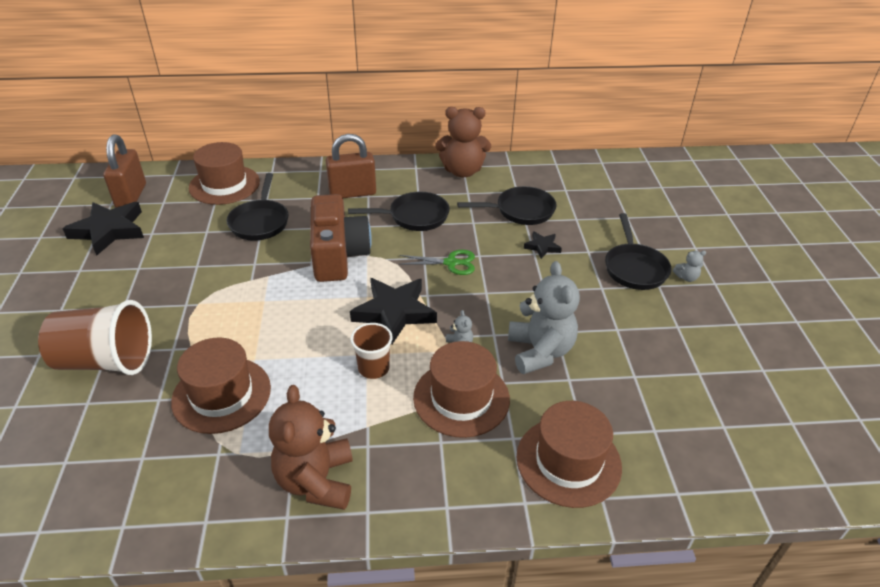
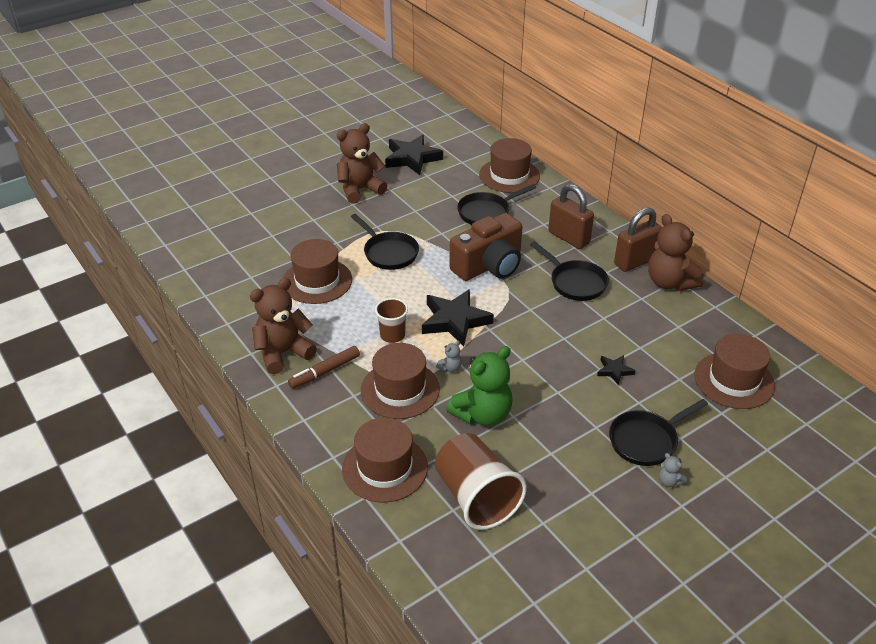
camera: 60 degrees right, 0 degrees up
brown cup [38,300,152,375] -> brown cup moved to [435,433,527,530]
brown padlock [103,135,146,208] -> brown padlock moved to [614,208,662,272]
green scissors [399,250,475,275] -> none
black pan [457,186,556,225] -> black pan moved to [351,214,419,270]
grey teddy bear [508,261,580,374] -> green teddy bear [446,346,513,426]
none -> brown marker [288,346,360,389]
none -> brown teddy bear [337,123,387,204]
none -> brown hat [695,334,775,409]

